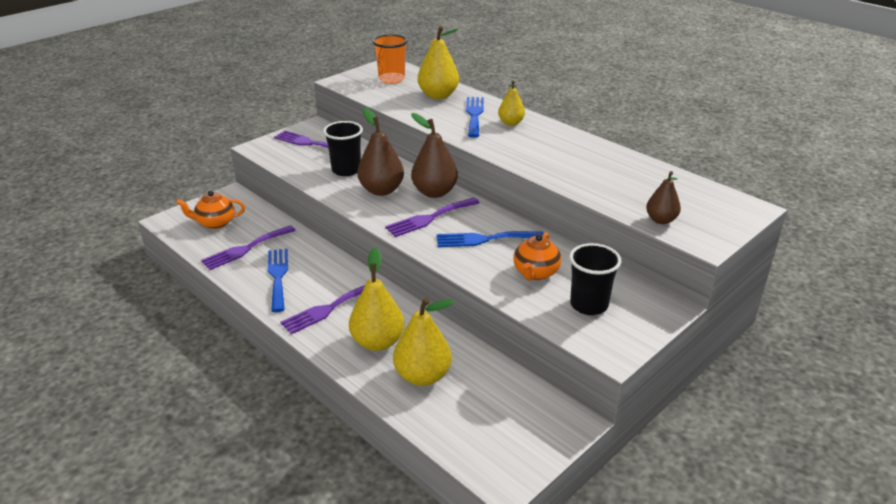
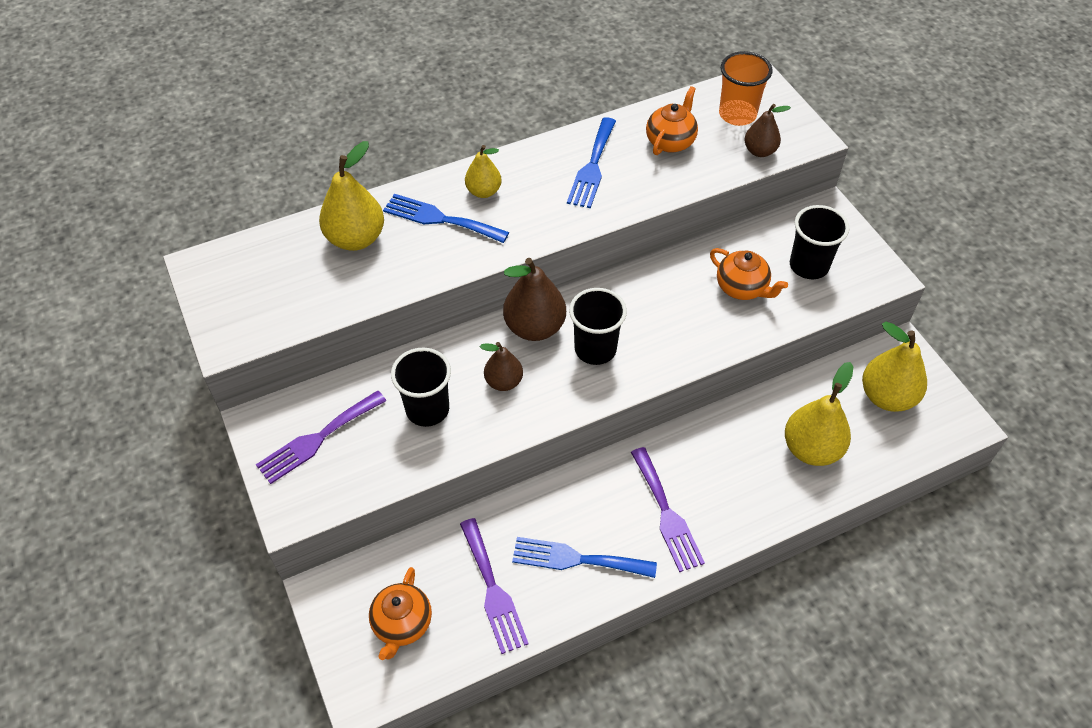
camera: 70 degrees left, 20 degrees up
yellow pear [349,247,405,351] -> yellow pear moved to [862,322,927,412]
brown pear [357,108,404,196] -> brown pear [480,342,523,391], size x0.60
orange cup [372,34,408,84] -> orange cup moved to [719,51,773,126]
purple fork [385,197,479,237] -> black cup [569,288,627,365]
blue fork [437,231,544,247] -> blue fork moved to [567,117,616,208]
none -> orange teapot [646,86,698,155]

